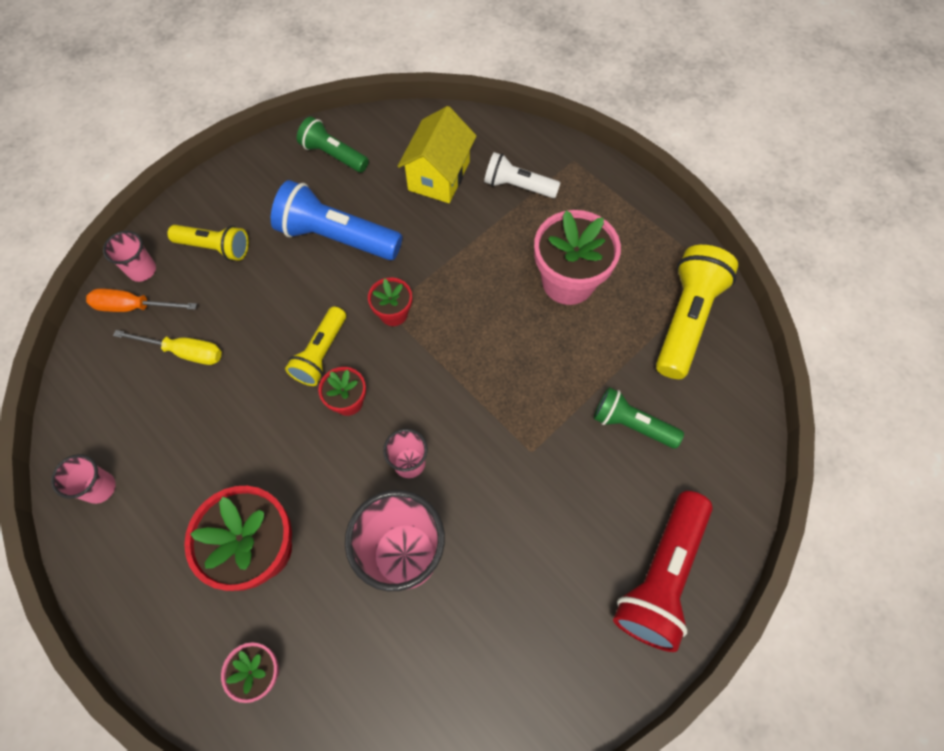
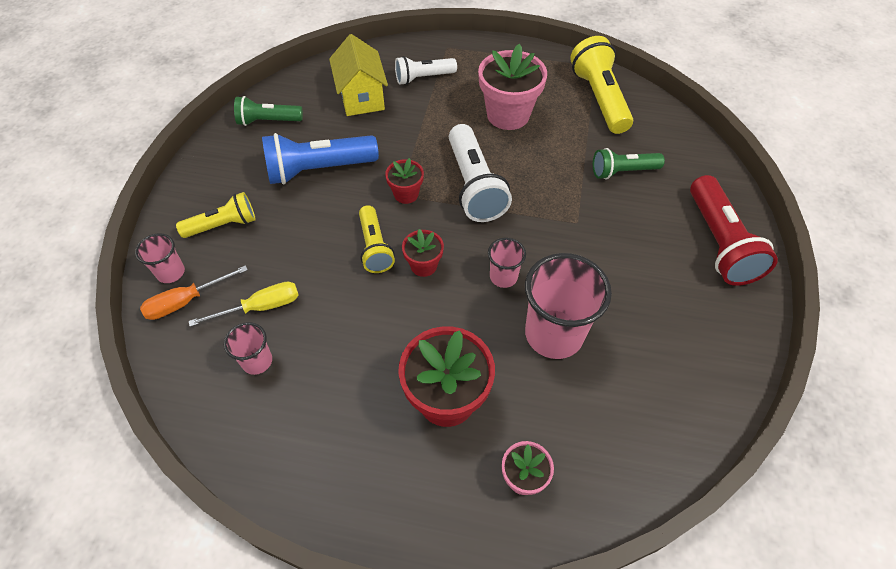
camera: 35 degrees left, 10 degrees down
pink cup [51,454,116,504] -> pink cup moved to [224,322,272,375]
none -> white flashlight [449,124,512,222]

